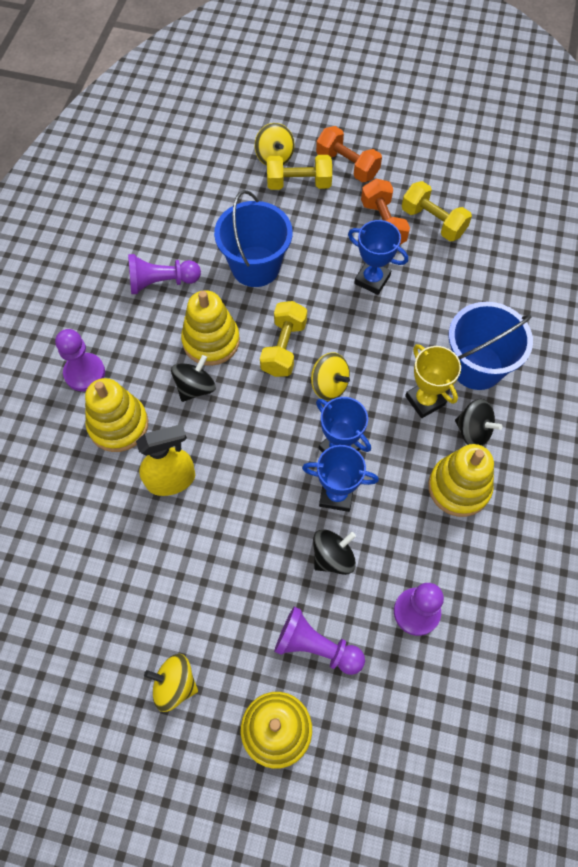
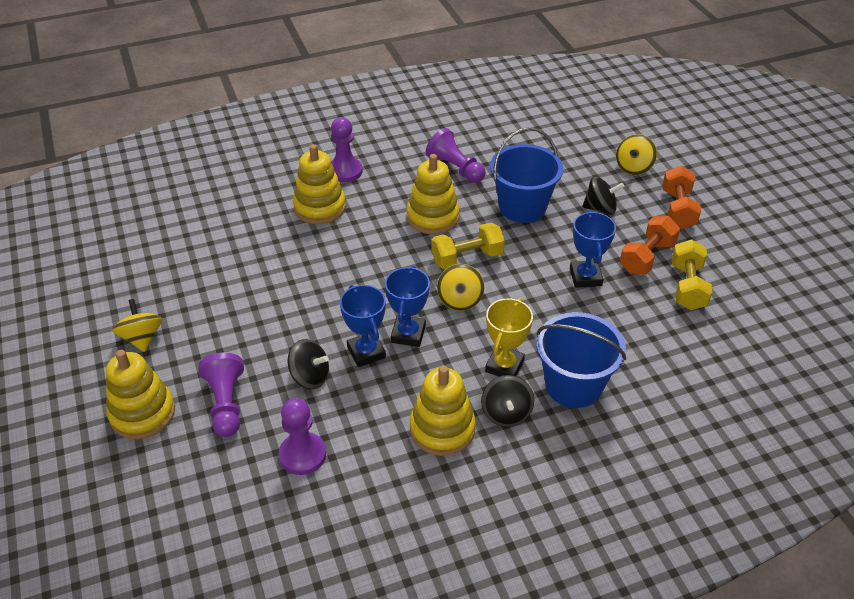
camera: 55 degrees right, 20 degrees down
yellow spray bottle [136,424,195,496] -> none
black spinning top [171,355,216,402] -> black spinning top moved to [582,177,624,215]
yellow dumbbell [267,155,332,190] -> none

